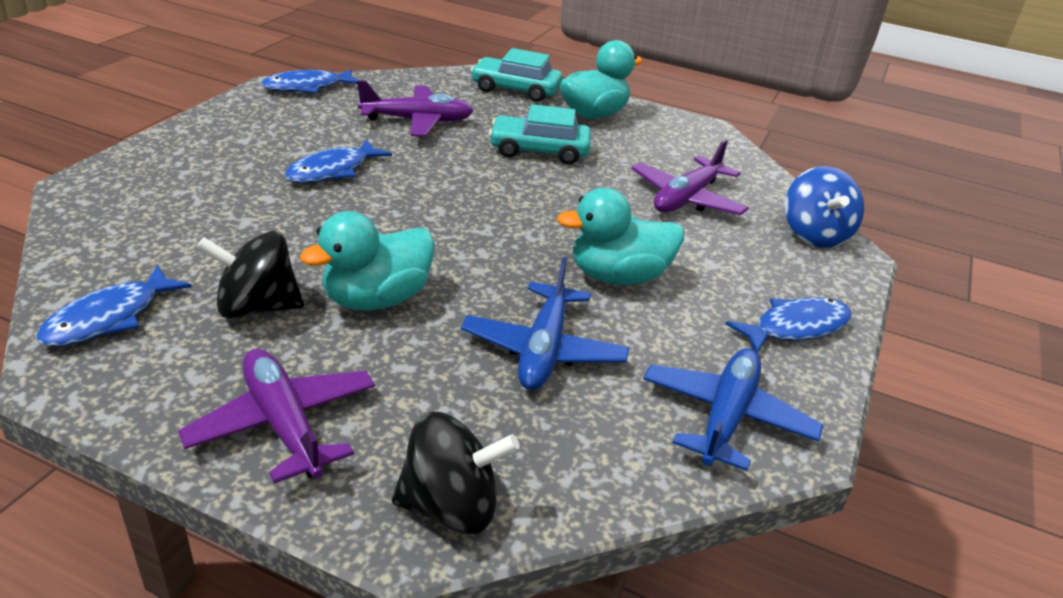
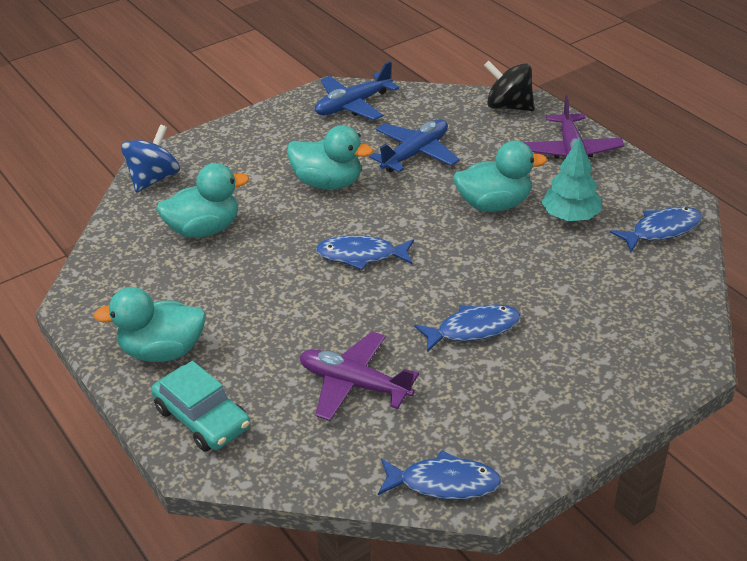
camera: 145 degrees left, 5 degrees up
black spinning top [196,231,304,319] -> turquoise tree [541,137,602,221]
turquoise car [489,104,591,164] -> none
purple plane [631,139,749,215] -> turquoise duck [156,163,249,238]
blue fish [725,297,852,353] -> blue fish moved to [315,235,414,270]

